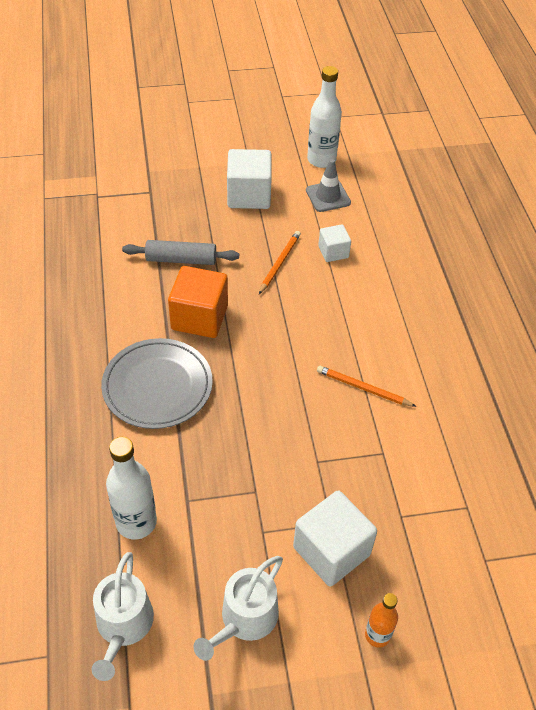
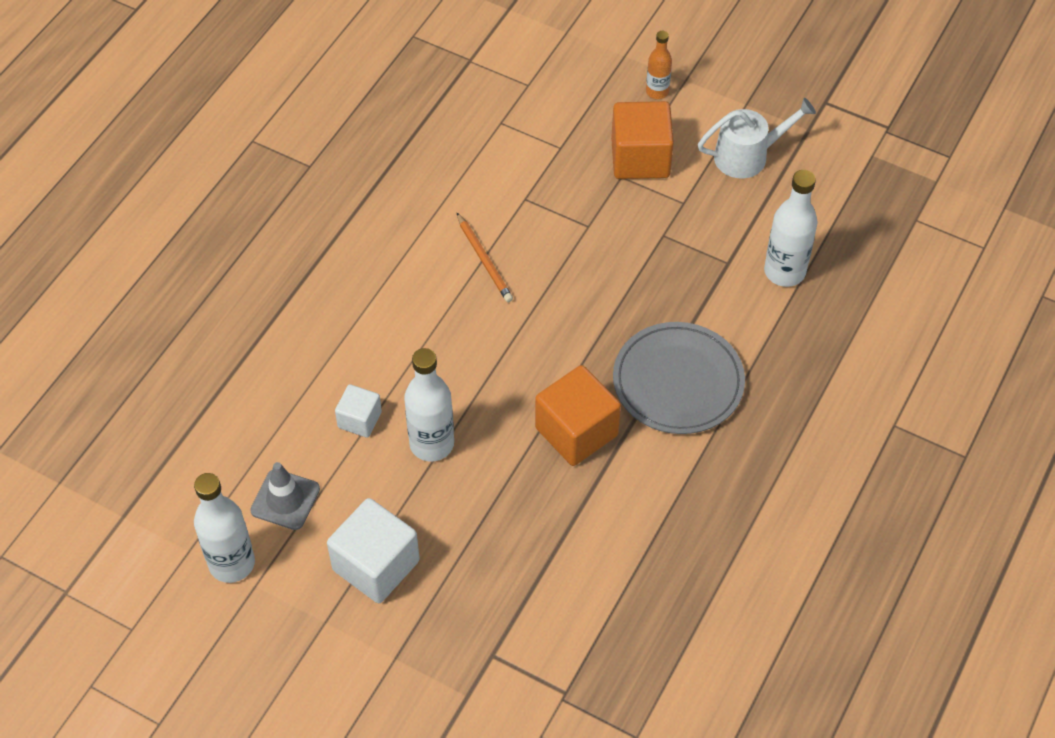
camera: 140 degrees left, 5 degrees up
white watering can [92,552,154,681] -> none
grey rolling pin [122,240,239,265] -> none
orange pencil [259,231,301,294] -> white bottle [404,348,454,462]
white cube [293,490,377,587] -> orange cube [611,101,674,179]

